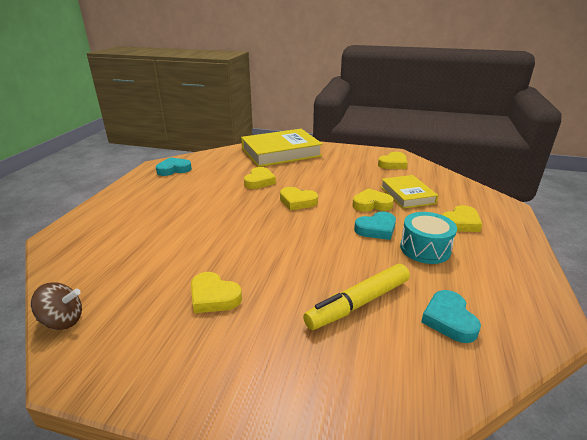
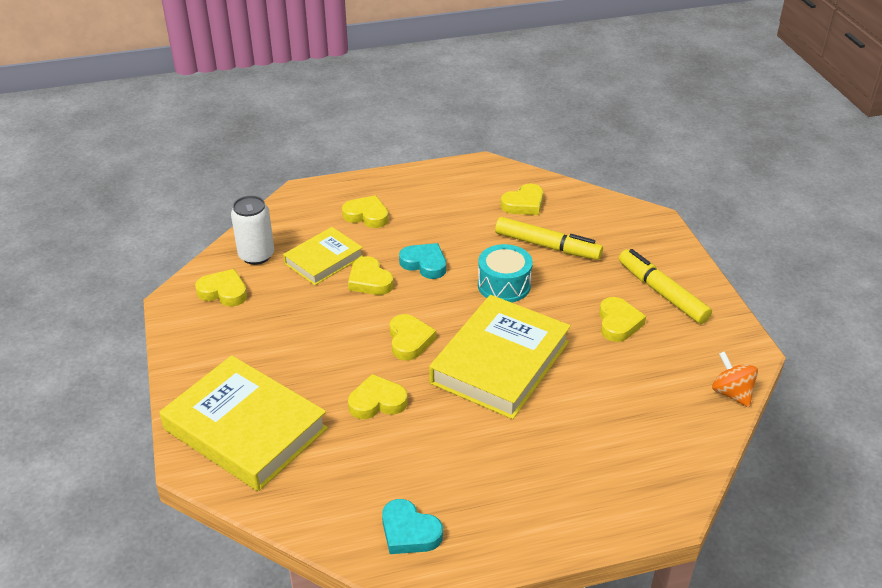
camera: 120 degrees left, 10 degrees up
brown spinning top [31,282,82,330] -> orange spinning top [712,351,758,407]
turquoise drum [400,212,457,264] -> turquoise drum moved to [478,244,533,303]
turquoise heart [421,290,481,343] -> yellow heart [501,184,543,215]
none -> white can [231,196,274,265]
none -> yellow book [429,295,571,419]
none -> yellow marker [619,249,712,324]

